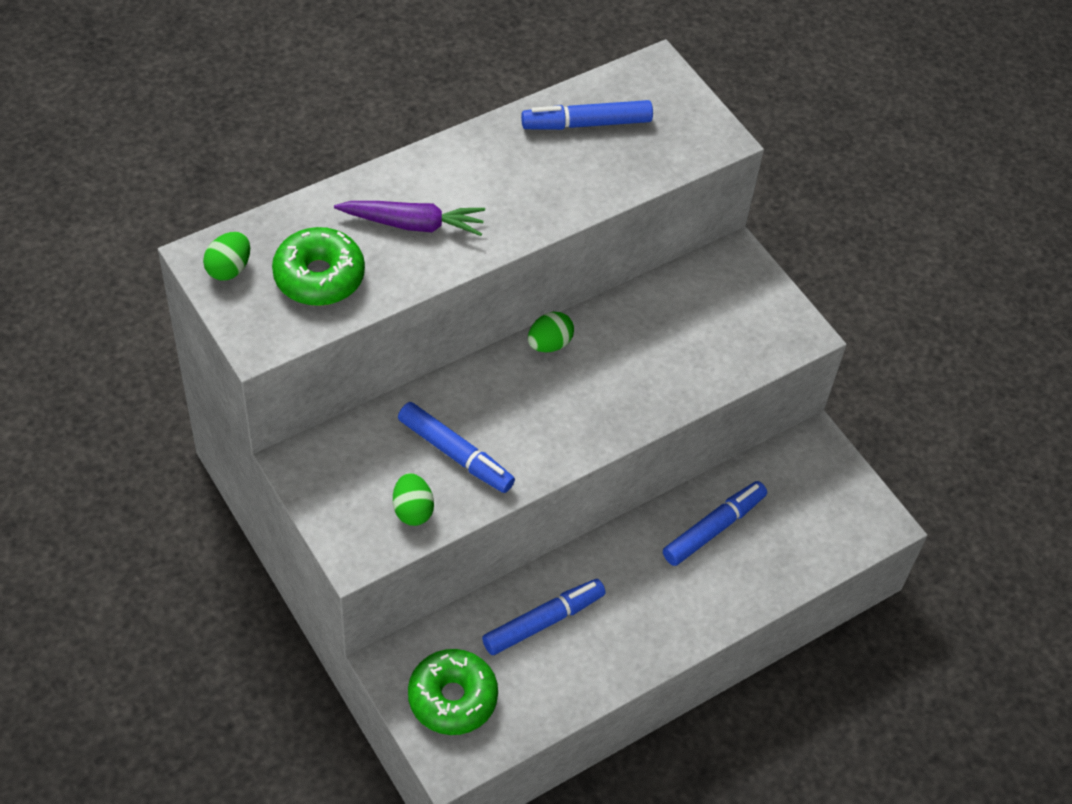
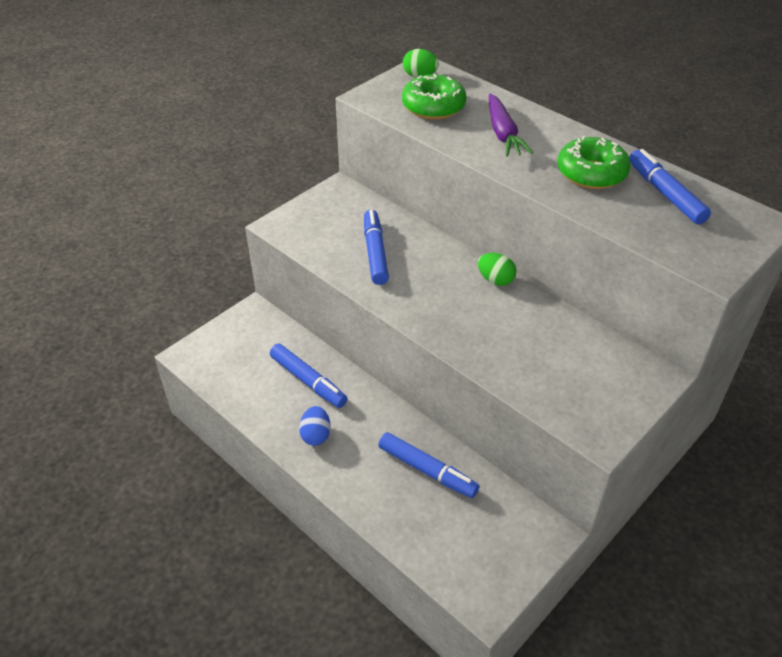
camera: 80 degrees right, 10 degrees down
green egg [393,473,434,526] -> none
blue marker [398,402,515,493] -> blue marker turned 150 degrees clockwise [364,209,389,285]
green donut [408,649,498,735] -> green donut moved to [557,136,631,189]
none -> blue egg [299,406,331,446]

